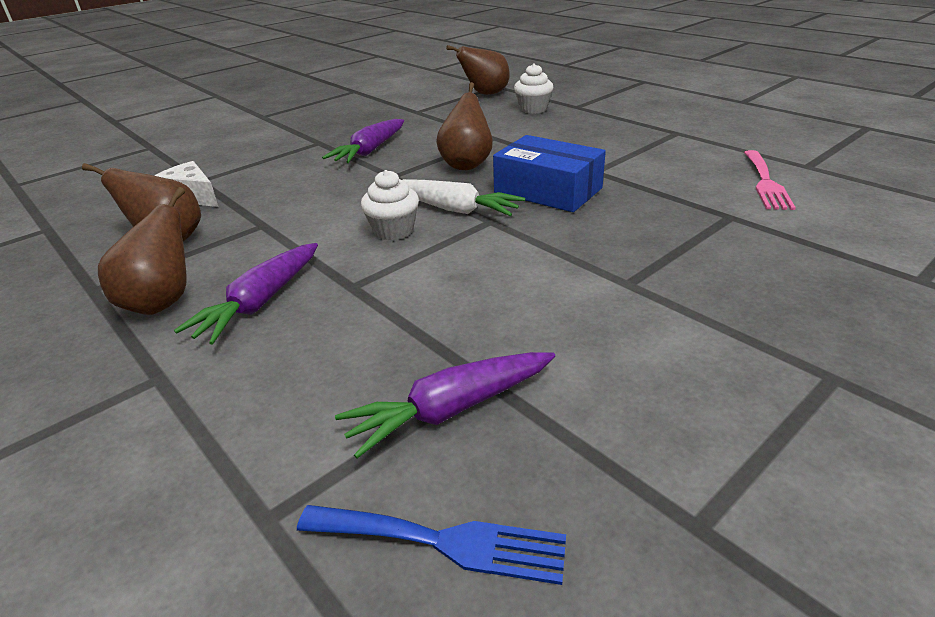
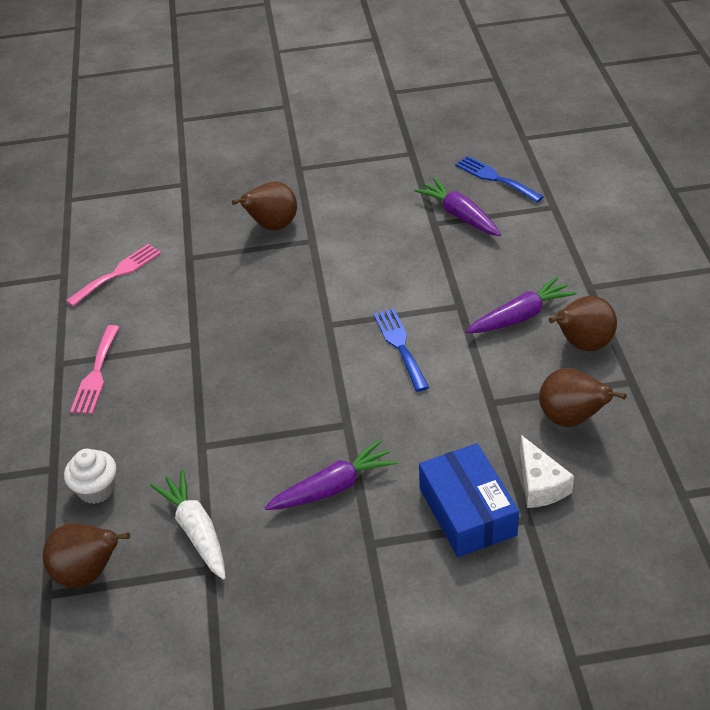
camera: 145 degrees left, 10 degrees up
purple carrot [335,352,555,459] -> purple carrot turned 135 degrees counterclockwise [414,178,501,236]
white cupcake [361,170,419,241] -> blue fork [373,308,429,392]
white carrot [403,179,525,216] -> white carrot moved to [150,470,226,580]
brown pear [436,82,493,170] -> brown pear moved to [232,182,297,230]
blue box [493,135,606,212] -> blue box moved to [419,443,519,557]
none -> pink fork [70,325,119,414]

